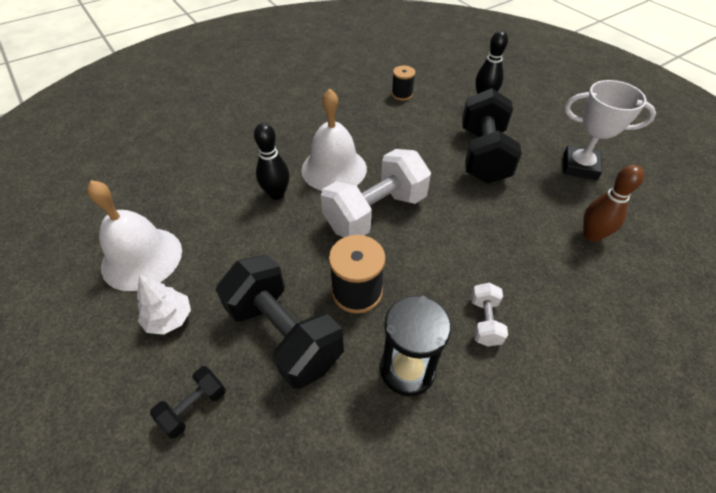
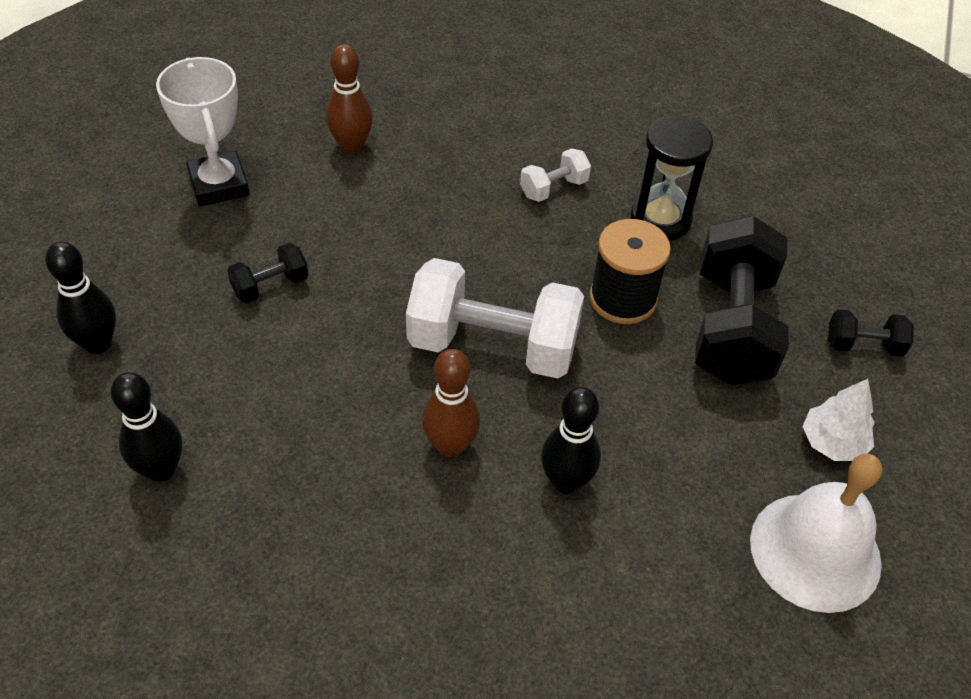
camera: 130 degrees left, 0 degrees up
white bell [301,88,367,191] -> brown bowling pin [422,349,480,457]
black spool [391,66,415,101] -> black bowling pin [110,372,182,482]
black dumbbell [462,88,522,184] -> black dumbbell [227,243,309,303], size x0.46

